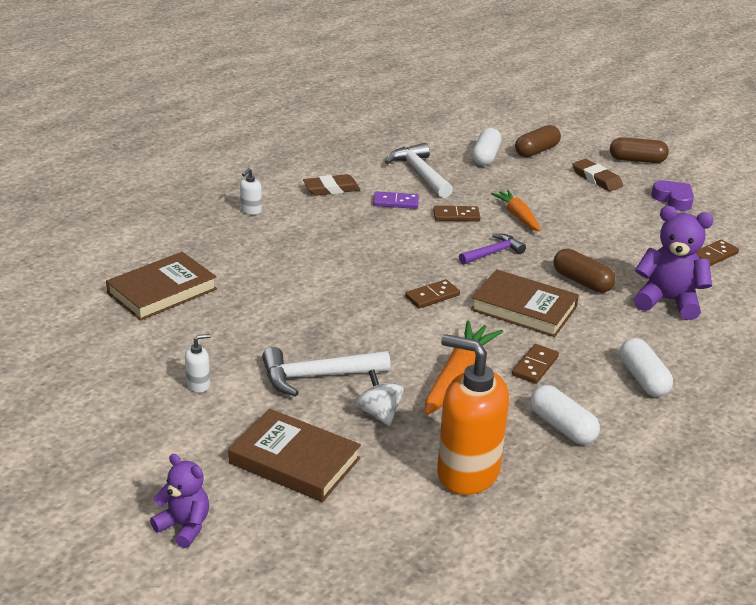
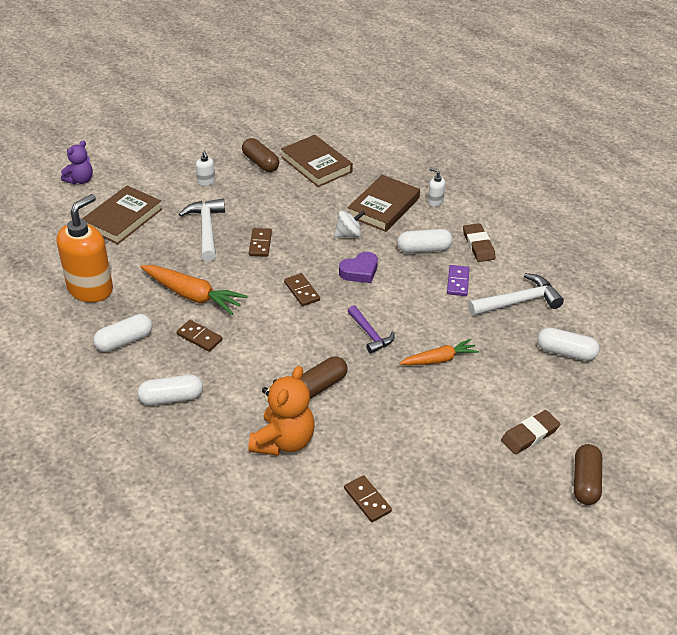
camera: 95 degrees right, 10 degrees up
white spinning top [356,369,404,426] -> white spinning top moved to [334,210,365,237]
brown domino [433,206,480,222] -> brown domino moved to [249,228,272,257]
brown book [471,269,579,337] -> brown book moved to [348,175,420,232]
brown capsule [515,125,561,157] -> brown capsule moved to [242,138,279,172]
purple teddy bear [634,206,714,320] -> orange teddy bear [248,366,315,456]
purple heart [651,180,694,211] -> purple heart moved to [339,252,378,283]
none -> white capsule [397,229,453,253]

